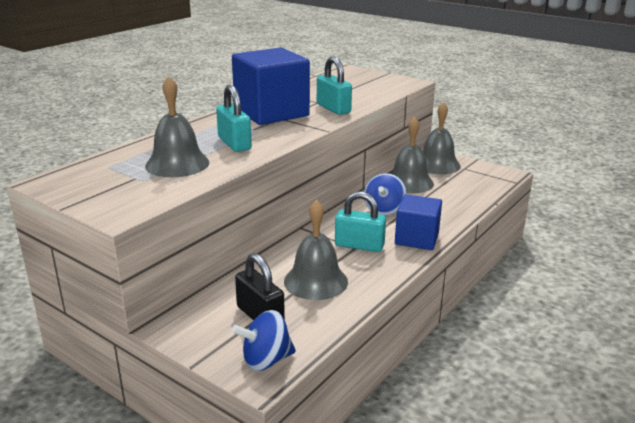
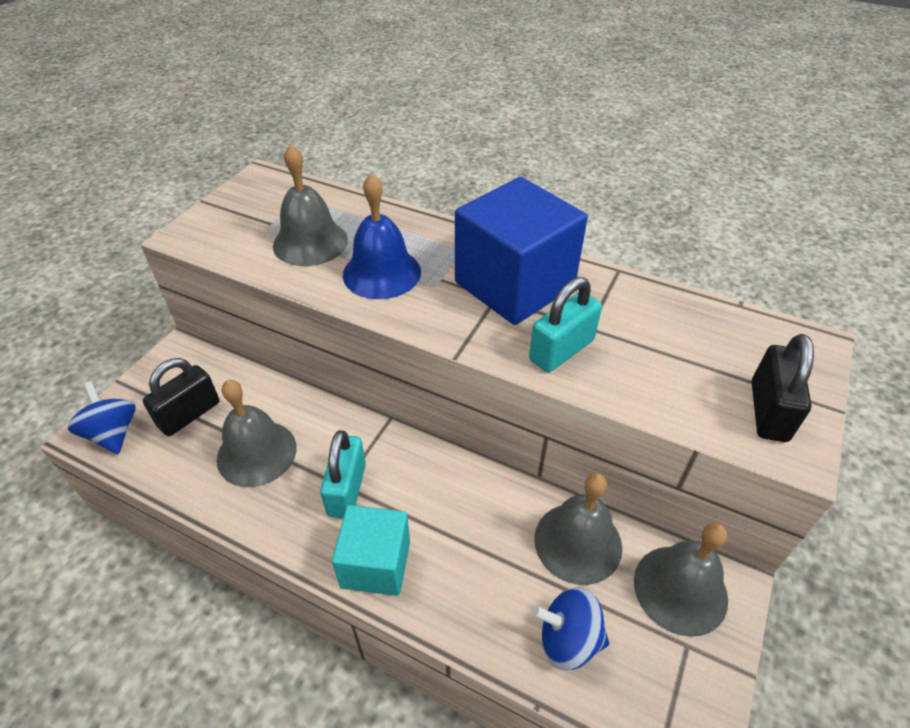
camera: 80 degrees right, 20 degrees up
turquoise padlock [216,85,252,152] -> blue bell [343,173,421,299]
blue spinning top [364,173,407,216] -> blue spinning top moved to [532,587,609,670]
blue cube [395,194,442,250] -> turquoise cube [332,505,410,596]
none -> black padlock [752,334,814,442]

